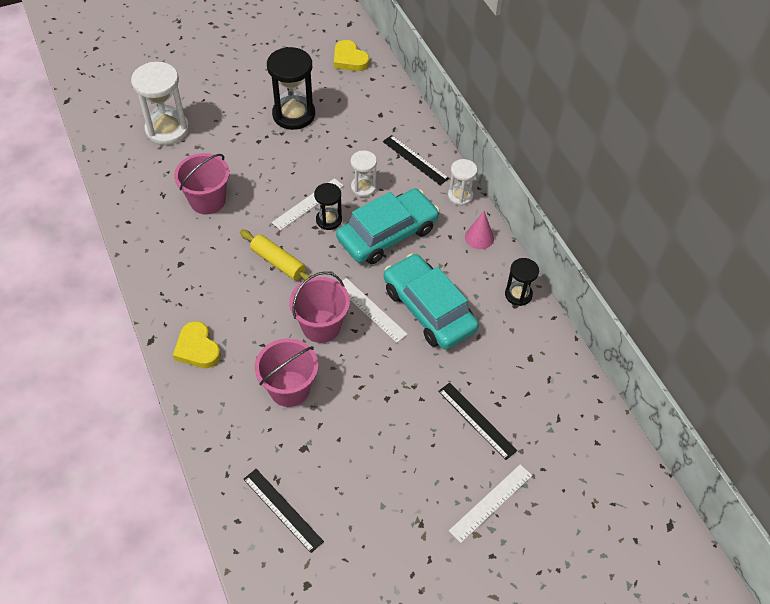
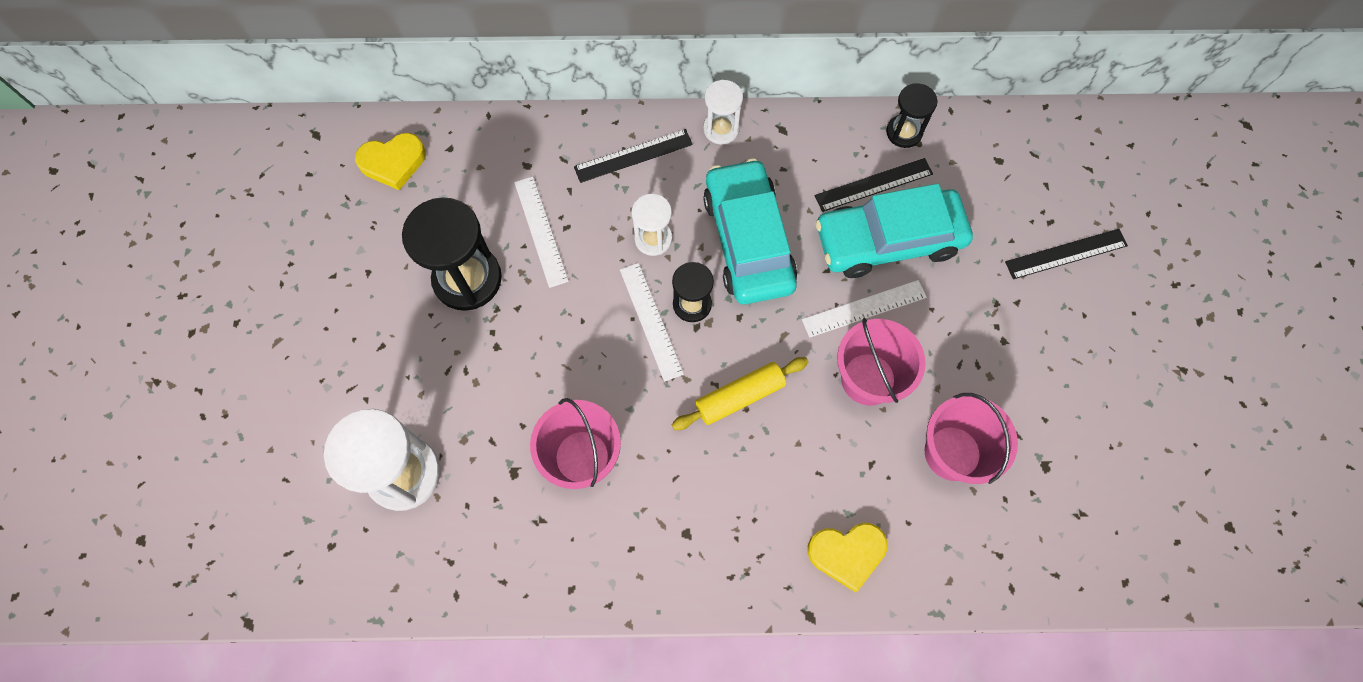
camera: 65 degrees left, 15 degrees up
black ruler [243,469,324,553] -> black ruler moved to [815,158,933,212]
white ruler [449,464,532,543] -> white ruler moved to [514,176,569,288]
pink cone [465,211,494,249] -> none

